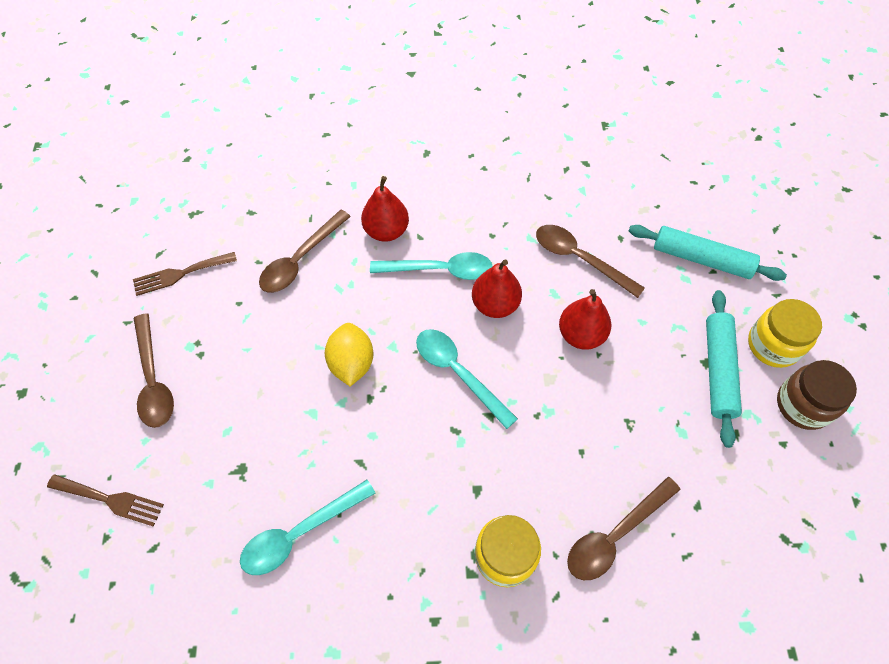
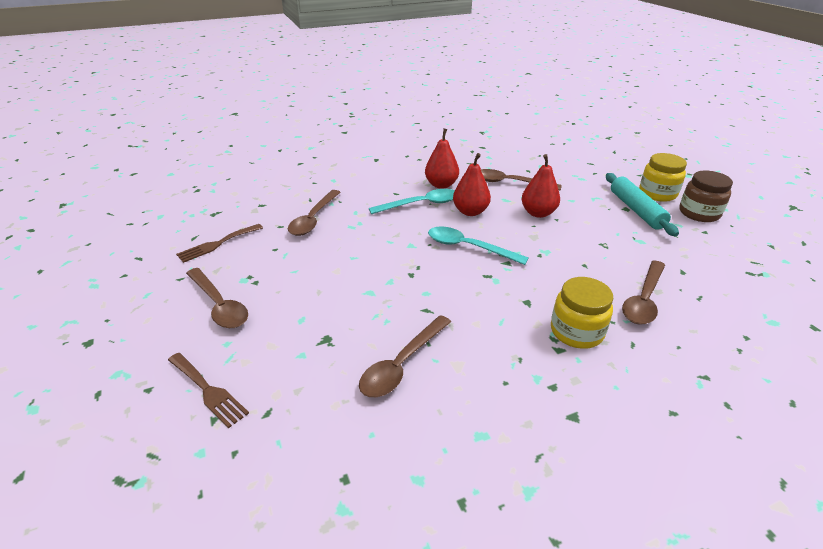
camera: 20 degrees left, 25 degrees down
brown fork [47,474,164,526] -> brown fork turned 45 degrees clockwise [168,353,249,428]
turquoise spoon [240,480,375,575] -> brown spoon [359,315,451,397]
yellow lemon [325,323,373,386] -> none
red pear [361,176,409,242] -> red pear moved to [425,129,459,189]
turquoise rolling pin [629,225,787,281] -> none

